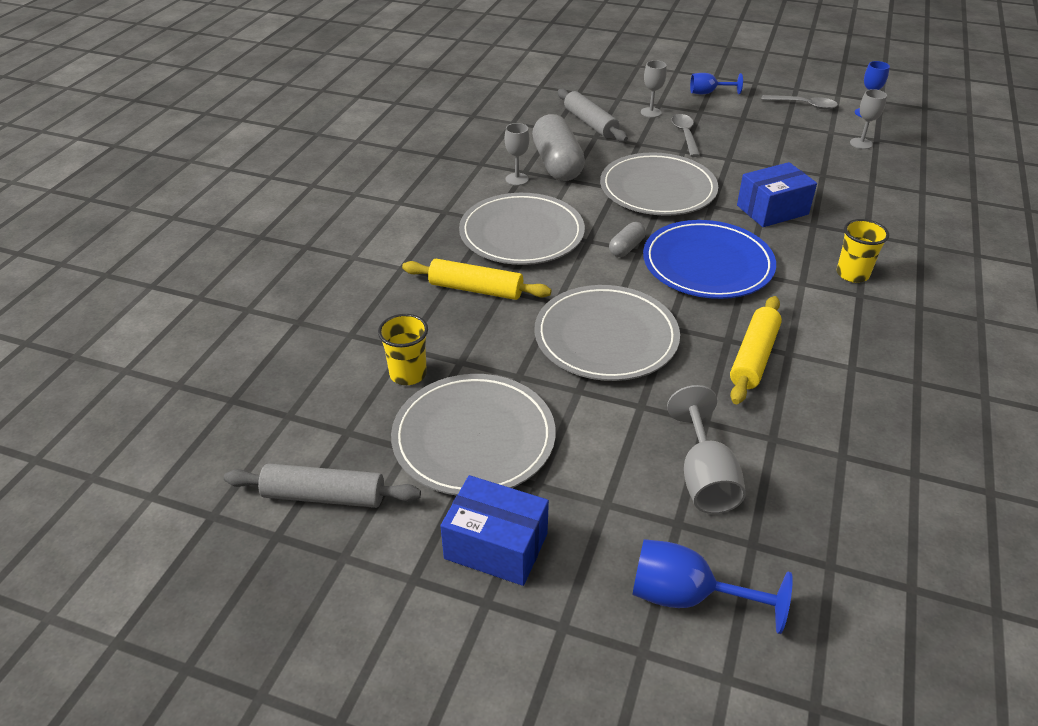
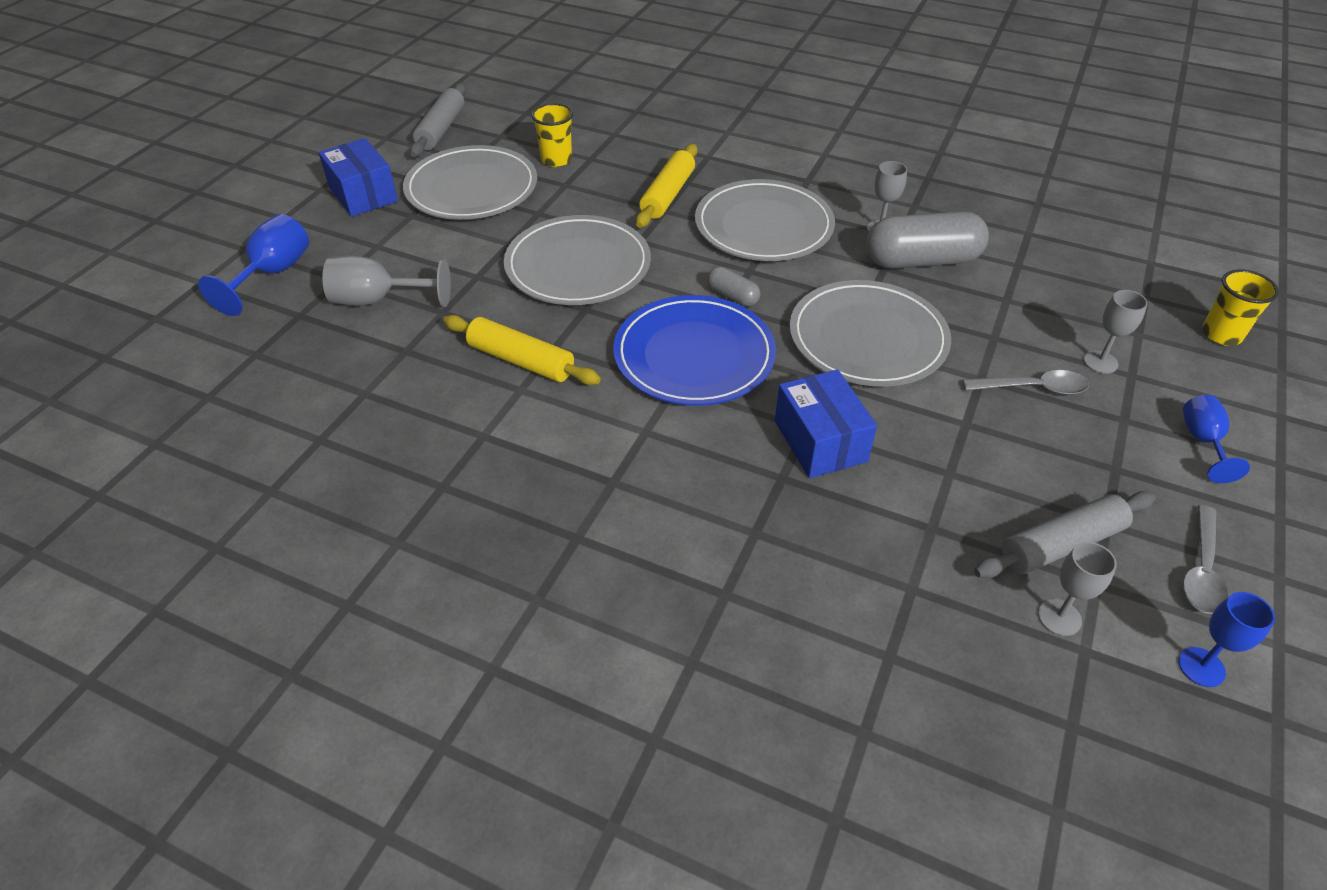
camera: 95 degrees right, 5 degrees up
blue box [440,475,549,586] -> blue box turned 60 degrees counterclockwise [319,138,398,217]
grey rolling pin [558,89,628,142] -> grey rolling pin moved to [974,491,1156,578]
yellow cup [837,219,889,283] -> yellow cup moved to [1202,269,1279,345]

